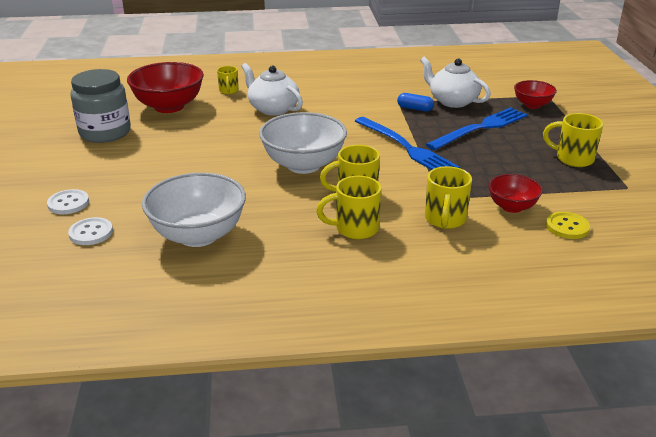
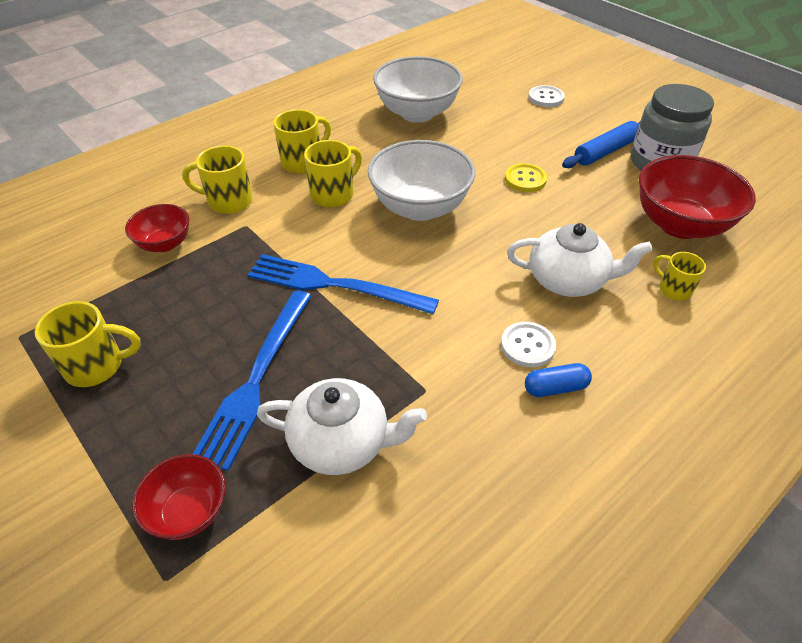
camera: 145 degrees right, 15 degrees up
white button [68,217,113,245] -> white button moved to [501,322,556,367]
blue capsule [397,93,434,112] -> blue capsule moved to [525,363,592,397]
yellow mug [425,166,472,229] -> yellow mug turned 60 degrees counterclockwise [182,146,253,214]
yellow button [546,212,590,239] -> yellow button moved to [505,163,547,192]
none -> blue rolling pin [562,121,640,168]

